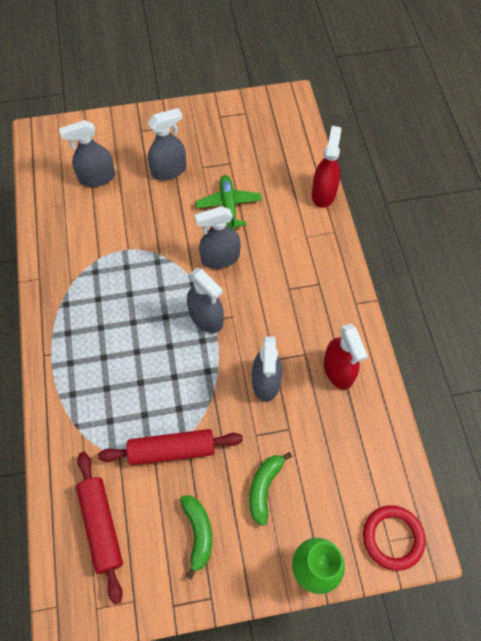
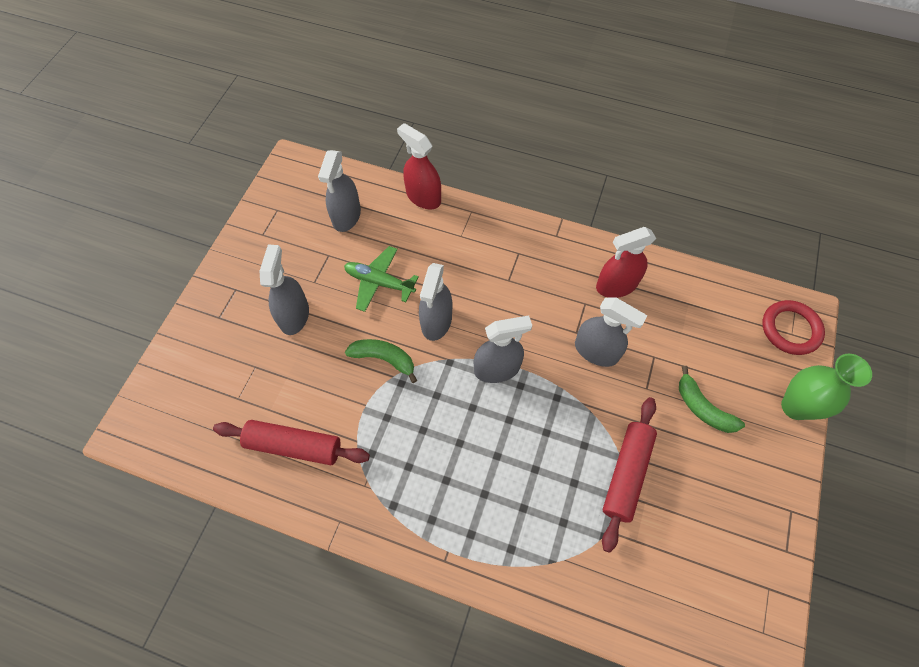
camera: 60 degrees left, 0 degrees up
grey spray bottle [59,120,115,187] -> grey spray bottle moved to [318,150,361,232]
red rolling pin [76,452,123,604] -> red rolling pin moved to [213,420,370,465]
green banana [180,496,212,580] -> green banana moved to [345,339,417,383]
red spray bottle [324,324,368,390] -> red spray bottle turned 150 degrees clockwise [596,227,656,298]

